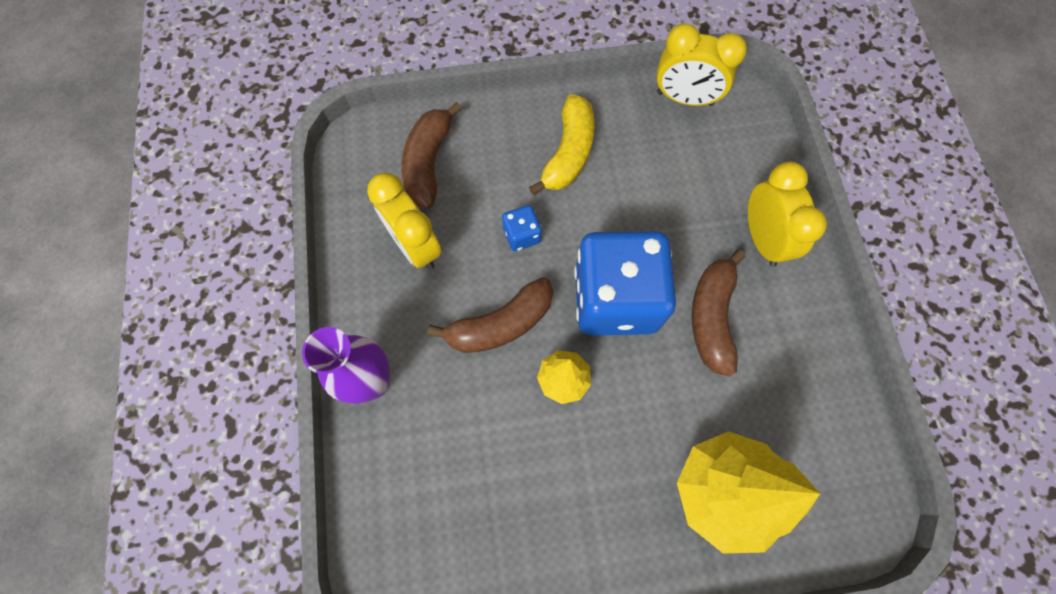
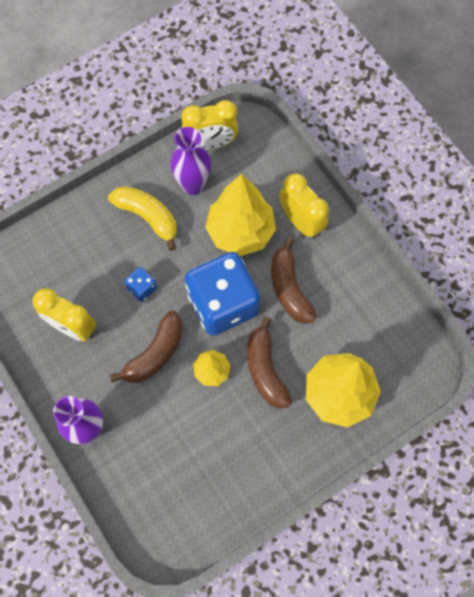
camera: 25 degrees left, 0 degrees up
brown banana [402,102,462,209] -> brown banana moved to [247,317,292,409]
yellow banana [529,94,595,195] -> yellow banana turned 45 degrees counterclockwise [108,186,177,251]
none -> purple vase [170,127,211,195]
none -> yellow tree [205,174,276,256]

